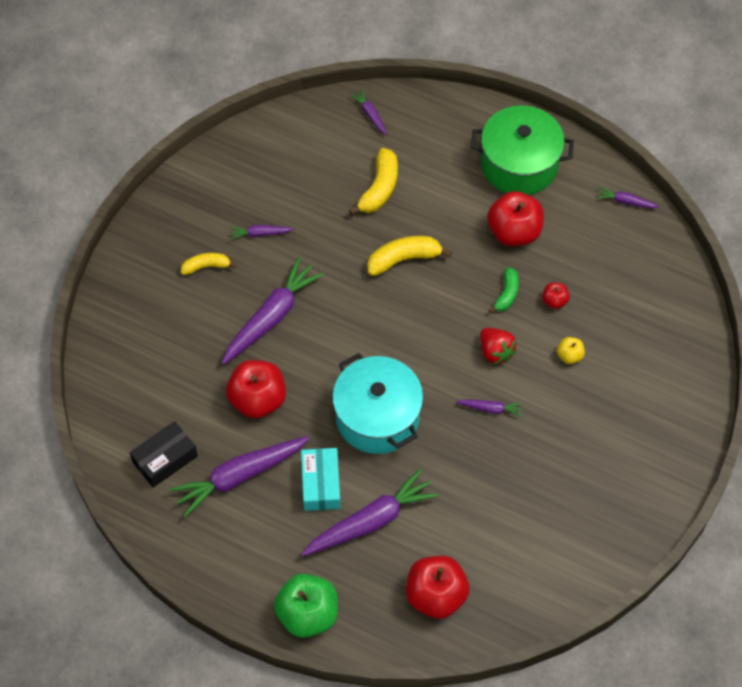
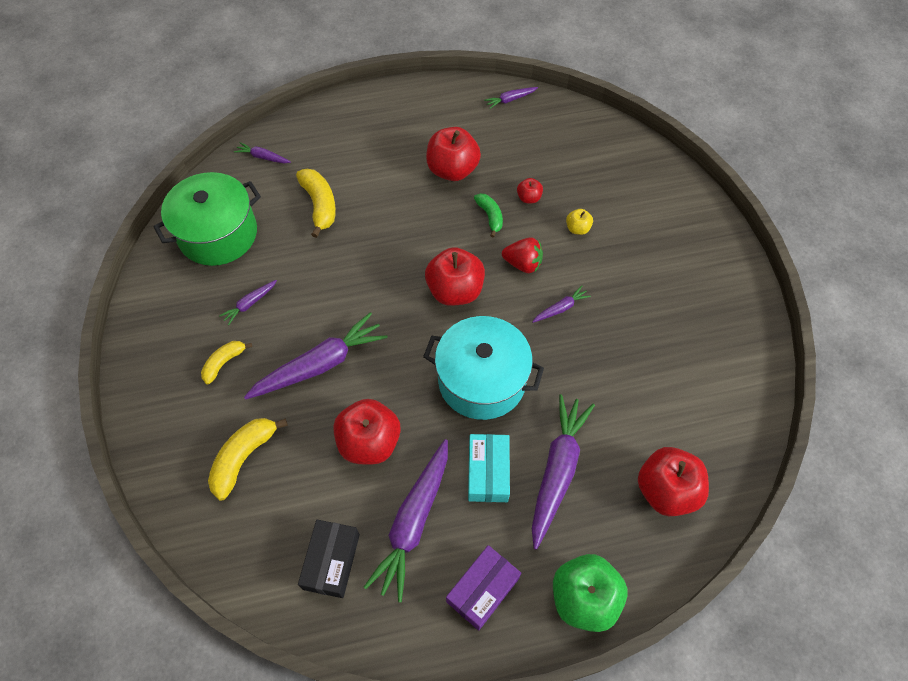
camera: 40 degrees left, 0 degrees up
purple carrot [222,257,324,365] -> purple carrot turned 60 degrees clockwise [244,312,388,400]
turquoise box [301,448,341,511] -> turquoise box turned 45 degrees clockwise [468,434,510,502]
yellow banana [367,236,452,276] -> yellow banana moved to [208,418,288,500]
green pot [471,106,574,195] -> green pot moved to [153,172,261,266]
none -> red apple [425,247,485,306]
none -> purple box [446,545,521,630]

